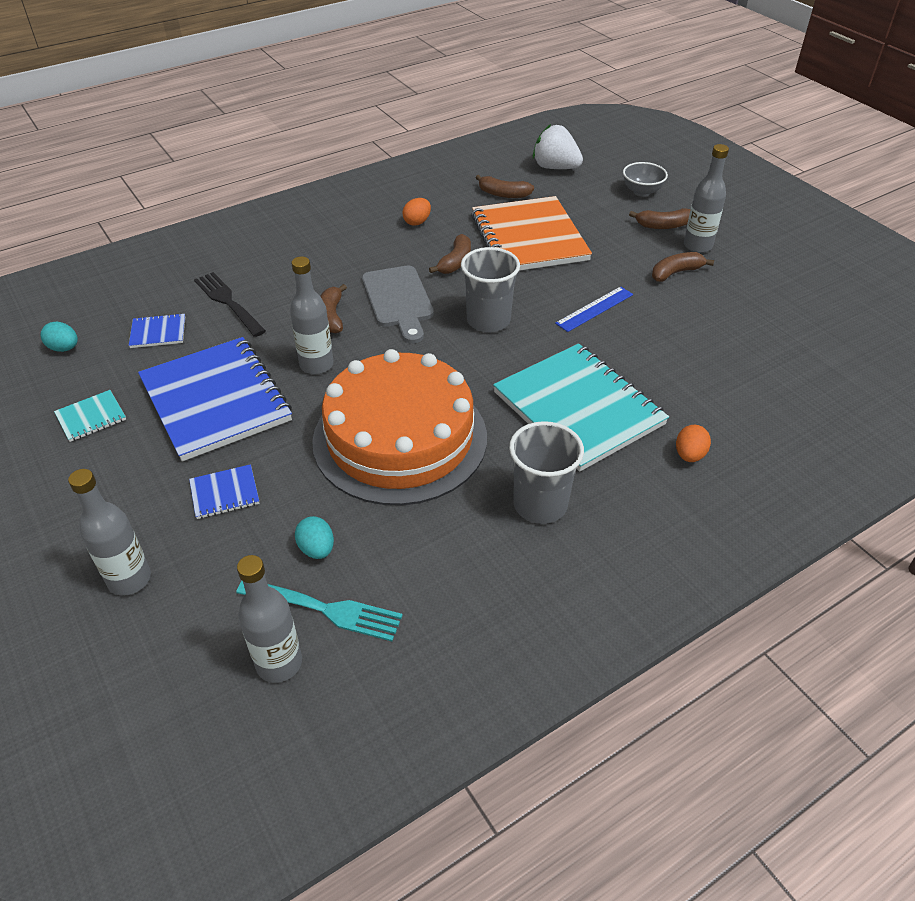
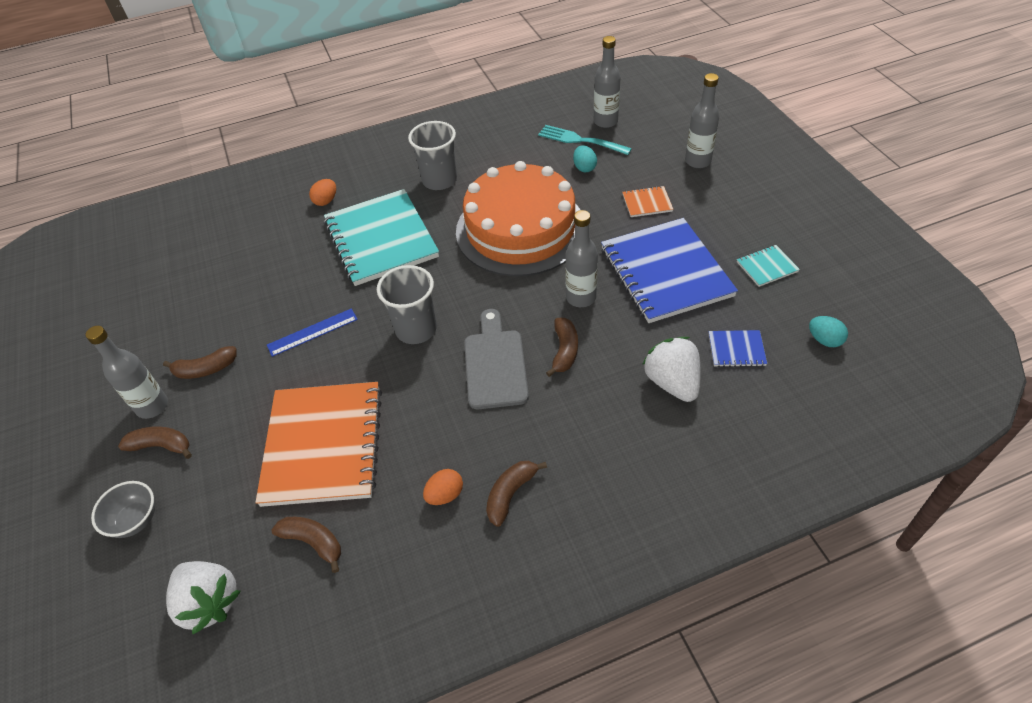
camera: 165 degrees left, 5 degrees up
blue notebook [189,464,260,519] -> orange notebook [622,186,673,217]
black fork [194,272,266,337] -> white strawberry [642,337,701,402]
brown banana [429,234,471,274] -> brown banana moved to [486,461,547,527]

